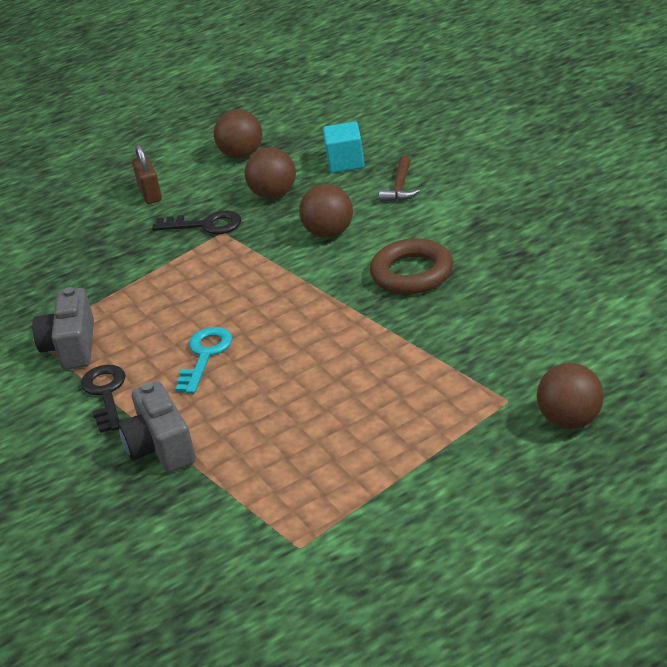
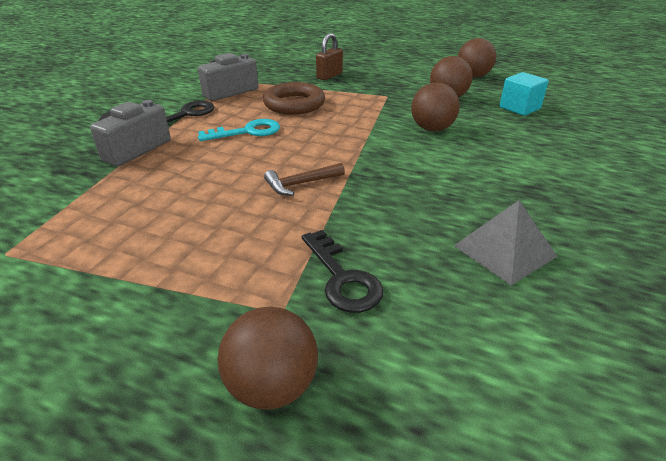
camera: 50 degrees right, 0 degrees up
brown padlock [132,144,162,204] -> brown padlock moved to [316,33,343,80]
black key [152,210,241,234] -> black key moved to [302,230,384,313]
brown ring [370,238,453,294] -> brown ring moved to [263,82,325,115]
brown hammer [379,156,420,202] -> brown hammer moved to [264,163,345,196]
none -> grey pyramid [454,200,557,285]

